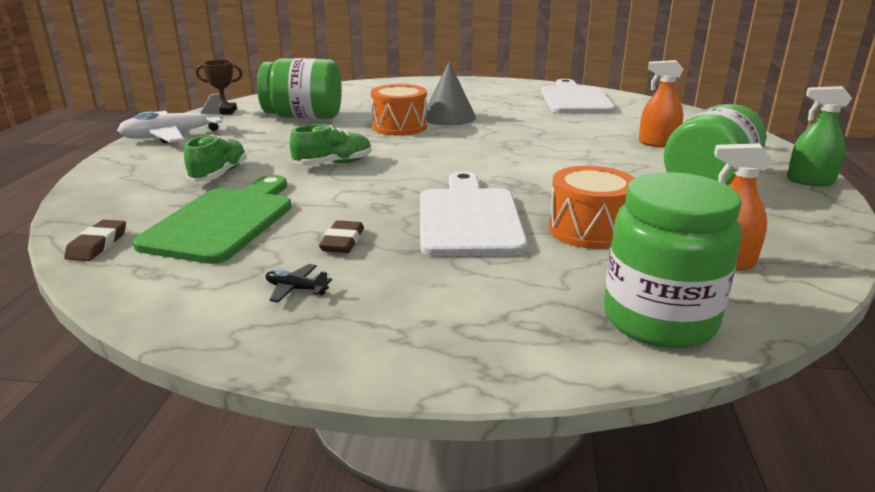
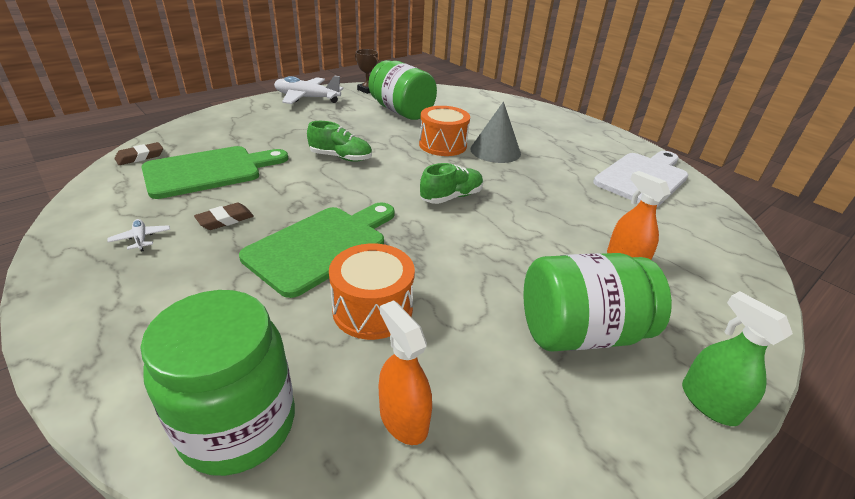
camera: 40 degrees right, 10 degrees up
green shoe [184,134,247,182] -> green shoe moved to [420,163,483,204]
black plane [266,264,332,303] -> white plane [108,219,170,252]
white cutting board [420,171,527,256] -> green cutting board [239,202,395,298]

